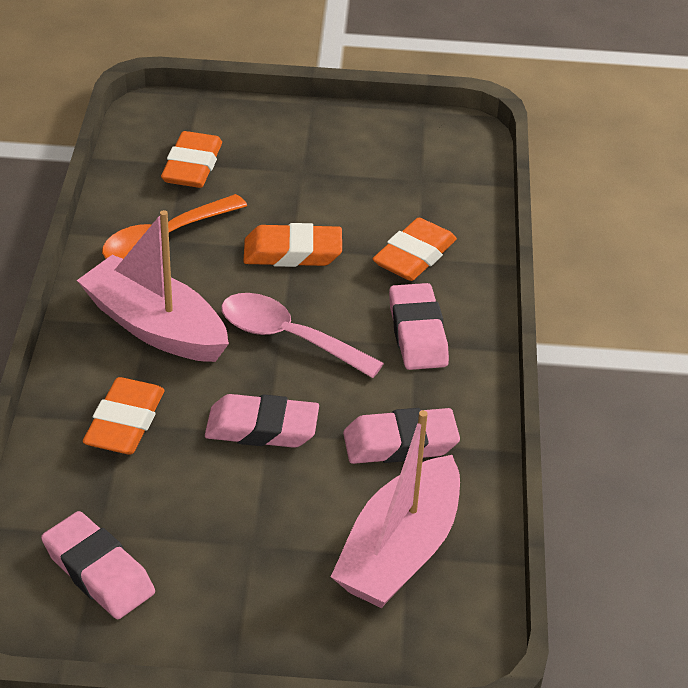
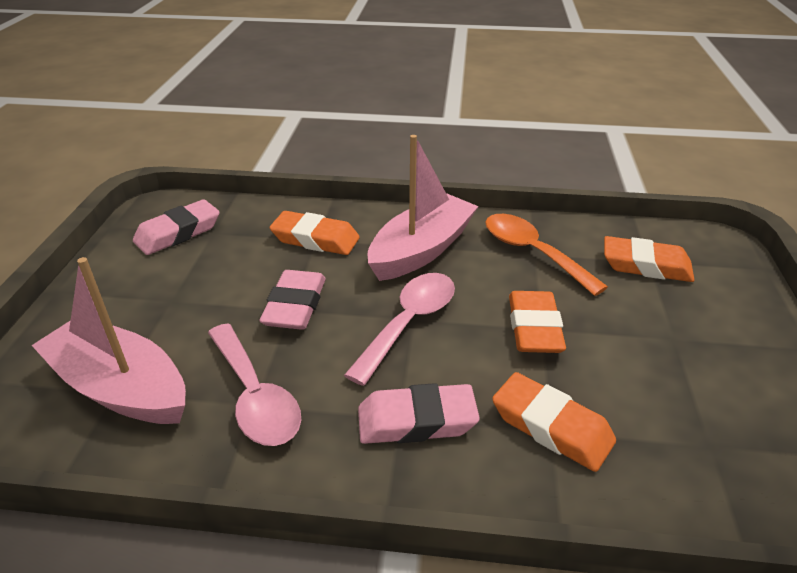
camera: 95 degrees right, 5 degrees down
pink eraser [343,408,460,464] -> pink spoon [208,324,301,446]

